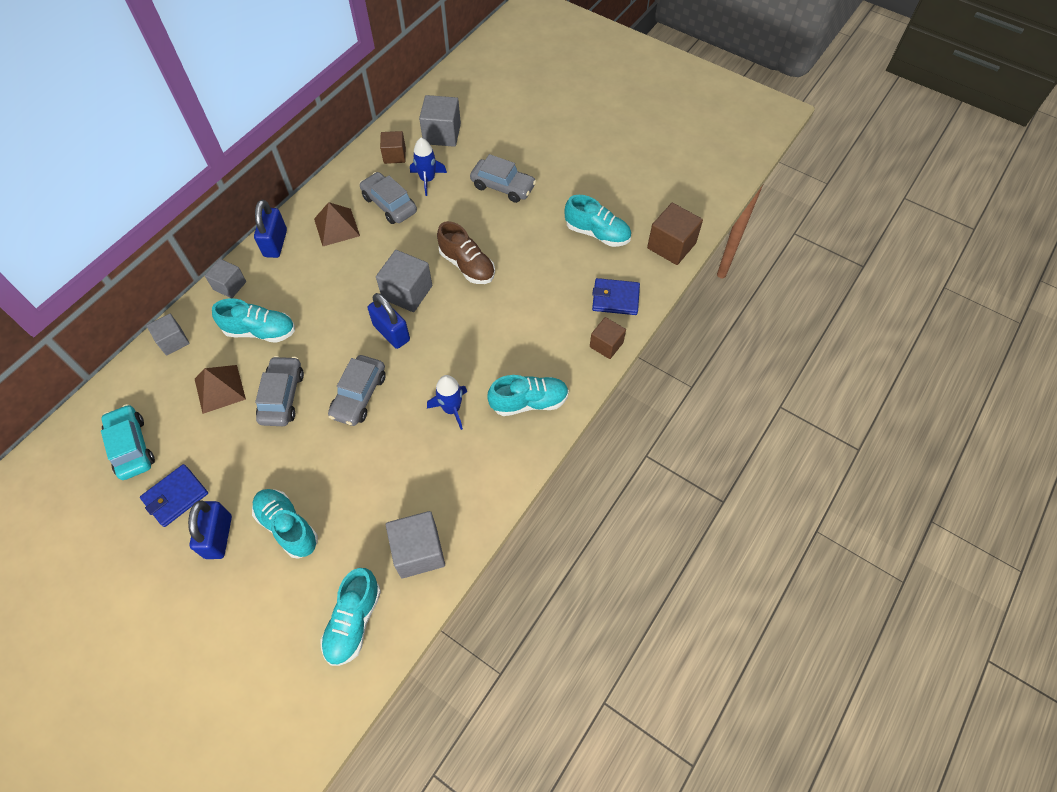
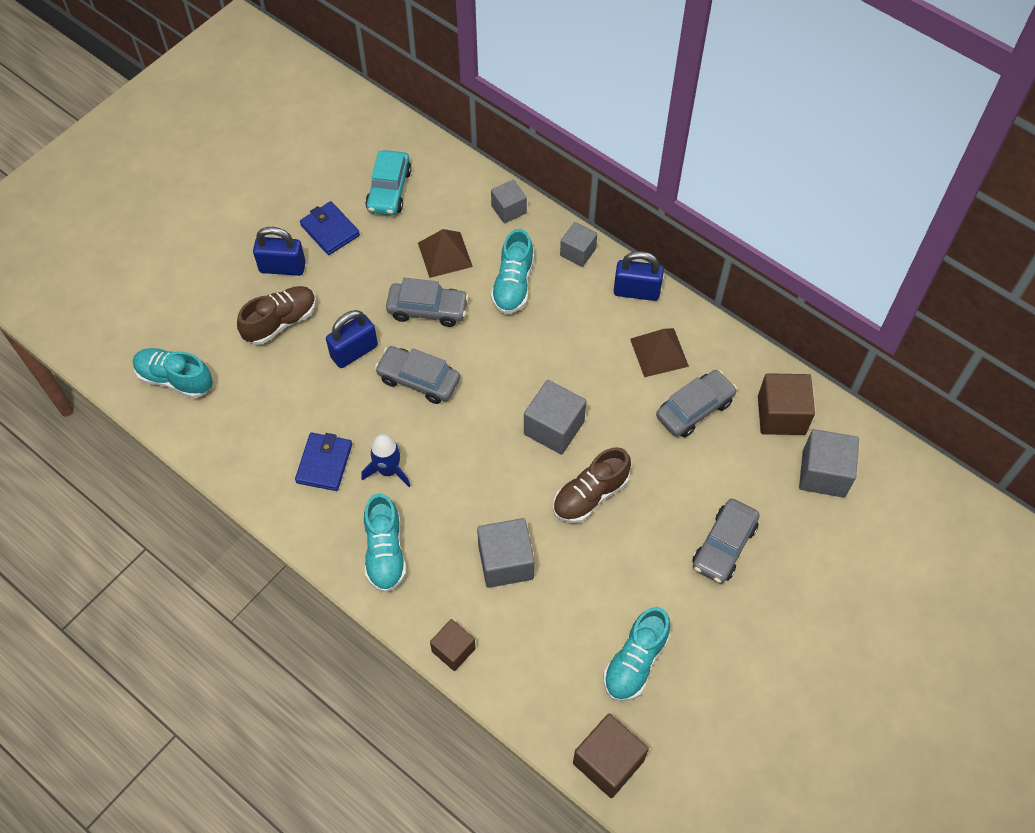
camera: 95 degrees right, 0 degrees up
turquoise car [101,404,155,480] -> turquoise car turned 120 degrees clockwise [365,150,412,215]
turquoise shoe [252,489,318,559] -> brown shoe [237,286,316,345]
blue padlock [368,293,410,349] -> blue padlock moved to [326,310,378,368]
brown cube [380,131,406,164] -> brown cube [758,373,815,435], size x1.56
grey cube [386,511,445,578] -> grey cube moved to [477,518,534,588]
blue rocket [410,138,447,196] -> none
blue wallet [592,278,640,315] -> blue wallet moved to [295,433,352,491]

